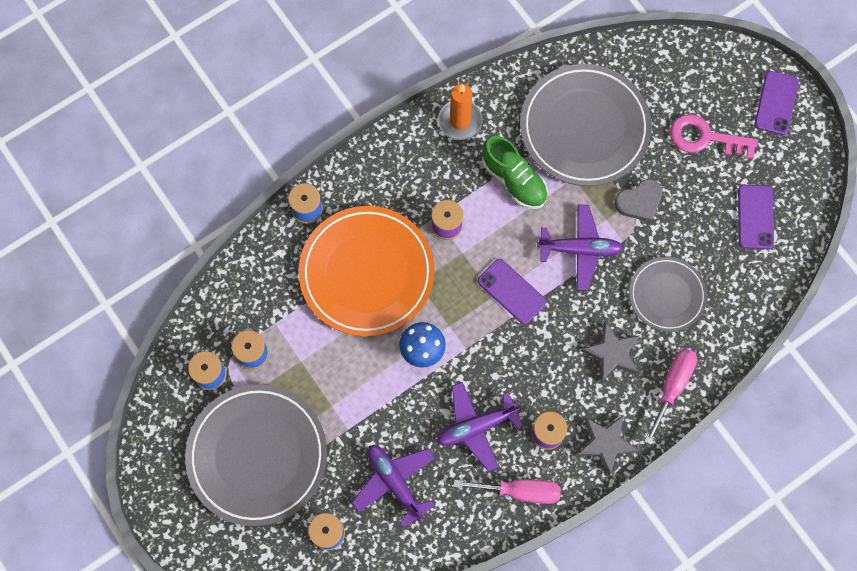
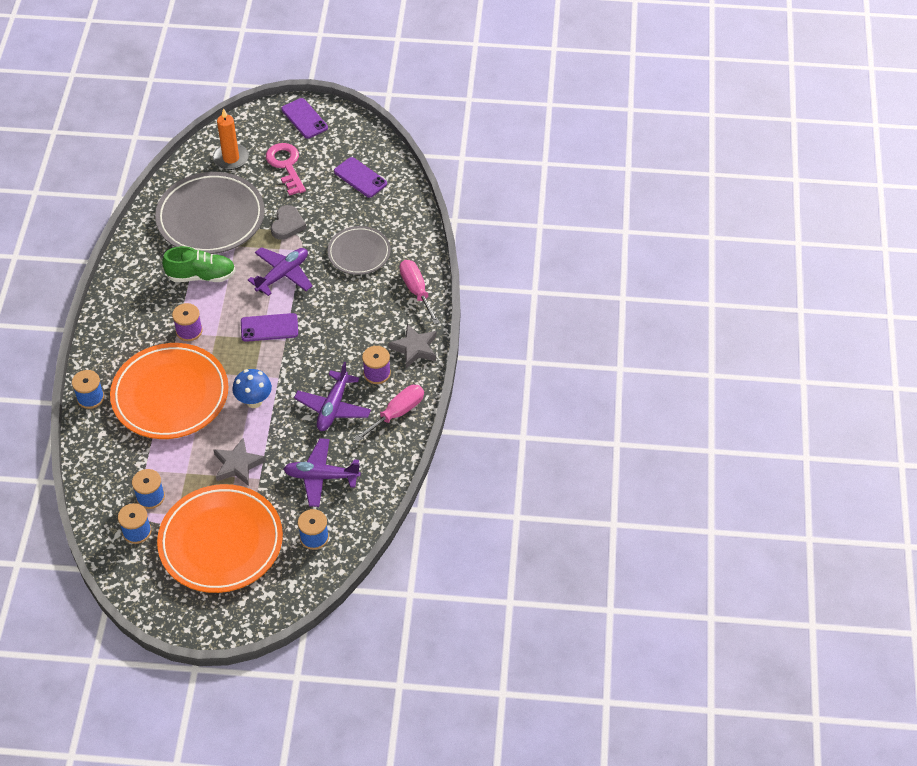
camera: 50 degrees left, 20 degrees down
grey plate [185,384,327,526] -> orange plate [157,484,283,593]
orange candle [438,84,482,140] -> orange candle moved to [213,108,249,170]
grey star [581,322,639,382] -> grey star moved to [213,437,266,486]
pink key [670,114,758,159] -> pink key turned 105 degrees clockwise [266,143,306,196]

